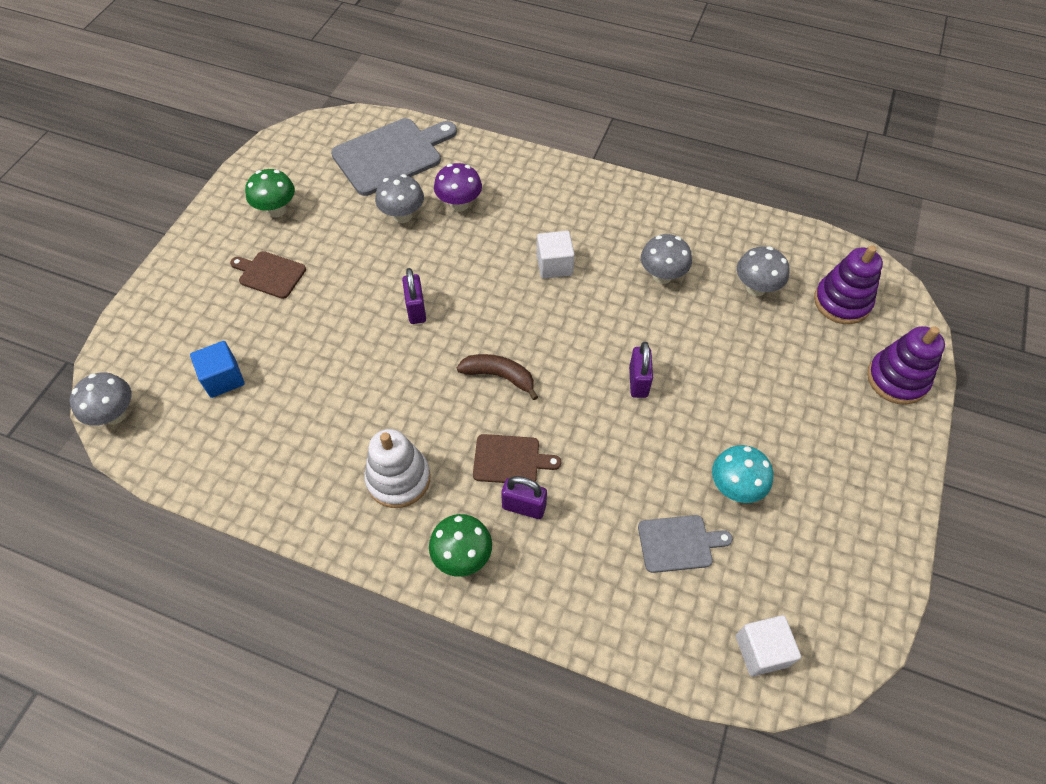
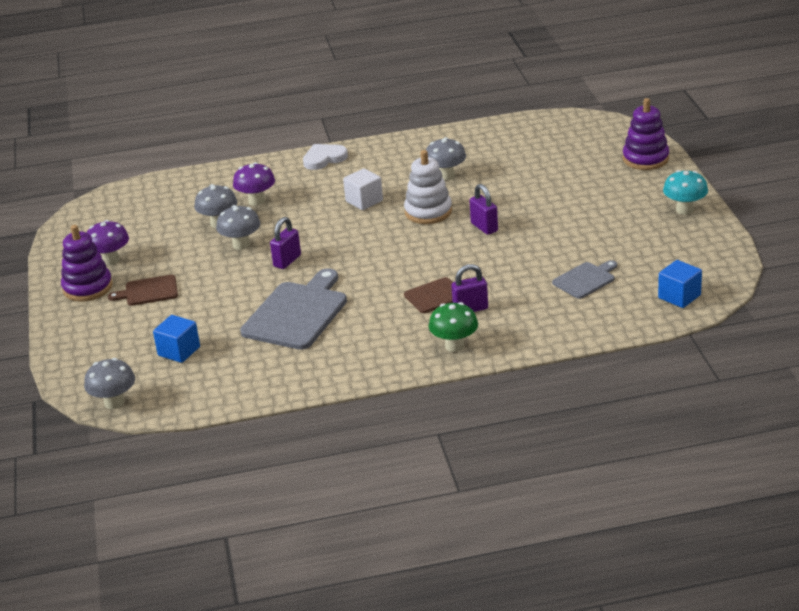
camera: 30 degrees left, 25 degrees down
green mushroom [245,169,295,217] -> purple mushroom [86,220,129,265]
grey cutting board [331,118,457,196] -> grey cutting board moved to [240,268,347,350]
white stacking toy [364,429,431,508] -> white stacking toy moved to [404,150,452,224]
purple padlock [402,268,426,324] -> purple padlock turned 75 degrees clockwise [270,217,301,269]
brown banana [457,354,538,400] -> none
turquoise mushroom [712,445,773,503] -> turquoise mushroom moved to [663,170,708,215]
white cube [736,615,801,676] -> blue cube [658,260,702,308]
grey mushroom [737,246,789,296] -> grey mushroom moved to [216,205,261,250]
purple stacking toy [814,245,883,324] -> purple stacking toy moved to [61,225,113,301]
none -> white heart [303,144,348,170]

